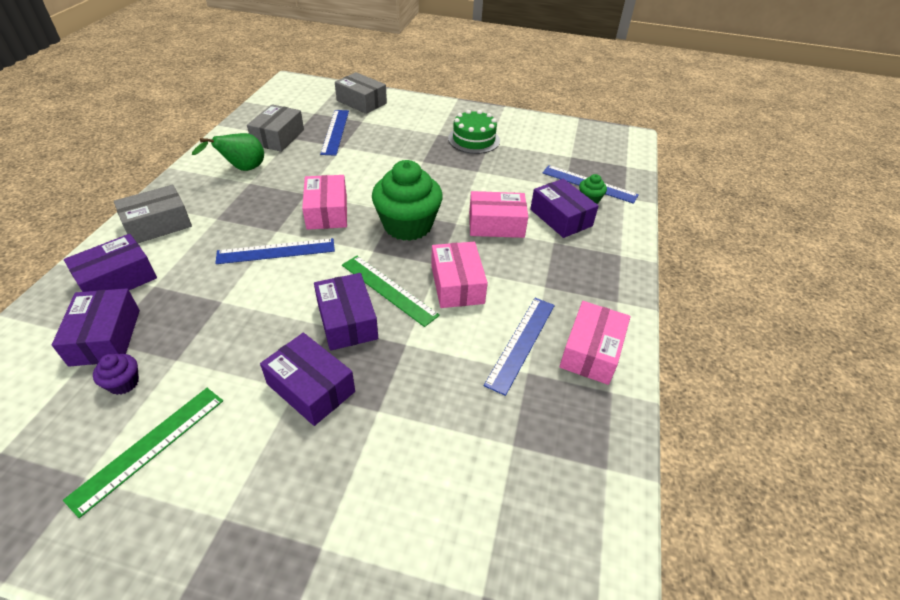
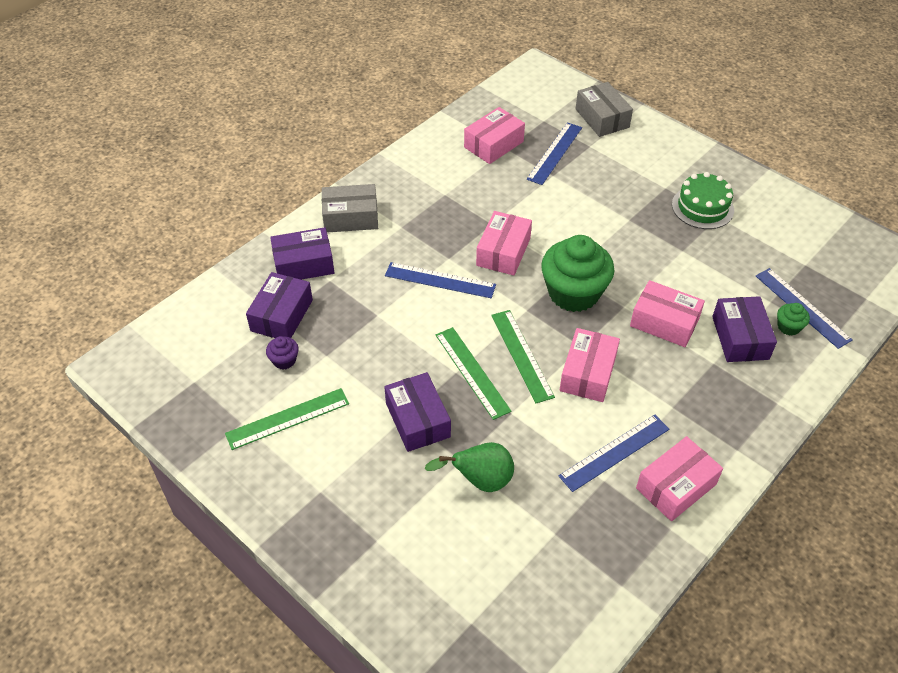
camera: 30 degrees right, 5 degrees up
green pear [192,133,264,171] -> green pear moved to [424,442,514,492]
grey box [247,104,304,152] -> pink box [464,107,525,164]
purple box [314,273,378,351] -> green ruler [436,327,512,420]

